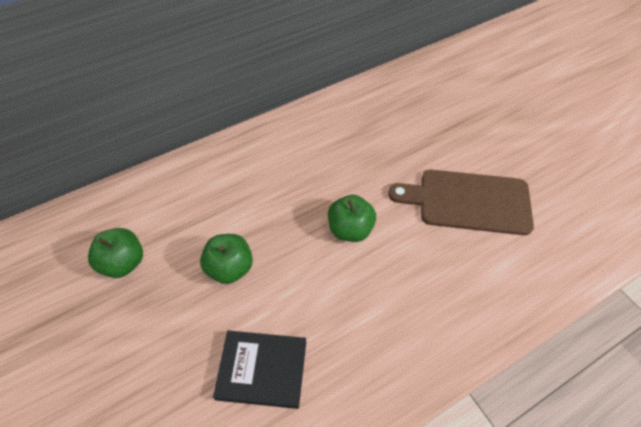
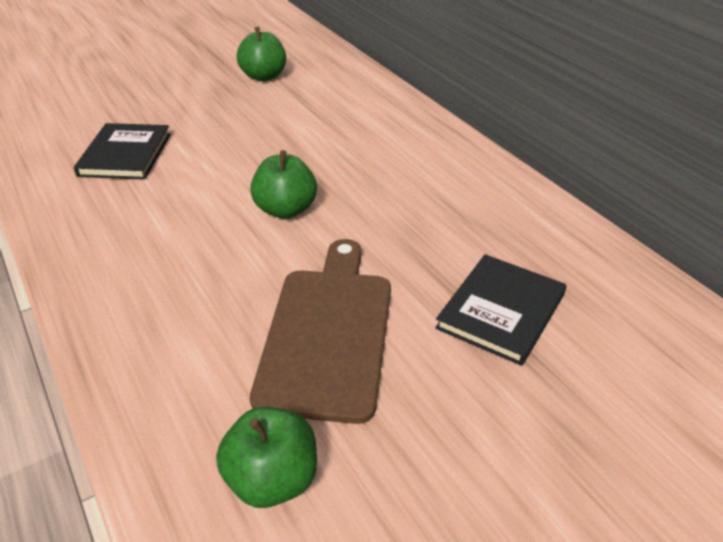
camera: 90 degrees right, 15 degrees down
green apple [200,234,253,284] -> green apple moved to [216,407,317,508]
none -> black book [435,254,566,366]

